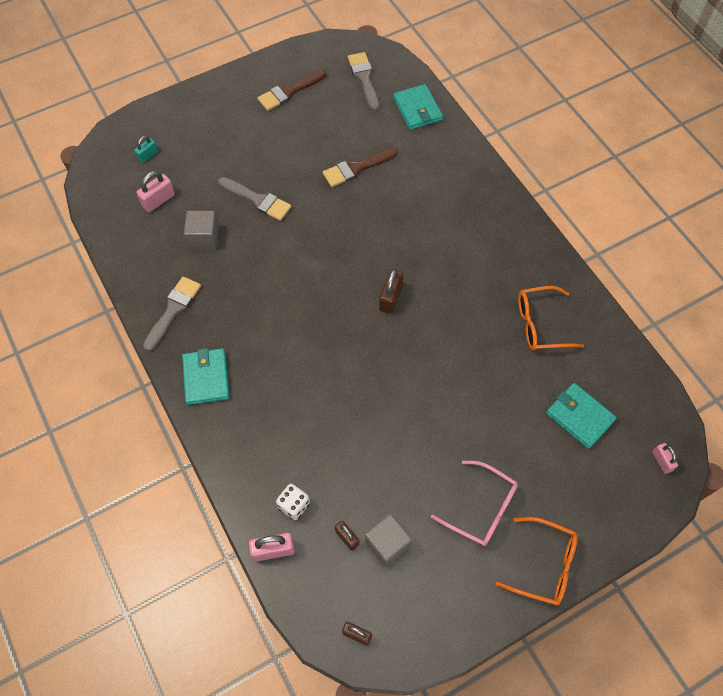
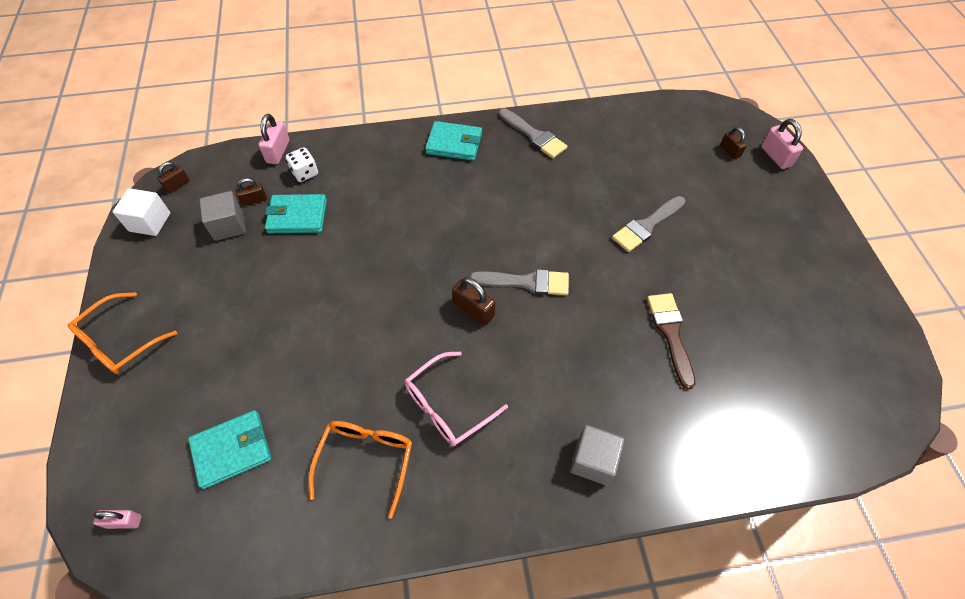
camera: 110 degrees right, 5 degrees down
turquoise padlock [134,136,158,163] -> brown padlock [720,127,747,159]
pink padlock [136,171,175,212] -> pink padlock moved to [761,119,803,169]
grey cube [184,211,219,249] -> grey cube moved to [570,425,625,486]
brown brush [257,70,326,111] -> none
grey brush [348,52,379,111] -> grey brush moved to [470,269,569,295]
turquoise wallet [393,84,443,130] -> turquoise wallet moved to [265,194,327,233]
pink glasses [431,461,518,546] -> pink glasses moved to [405,352,508,446]
none -> white cube [113,188,170,236]

